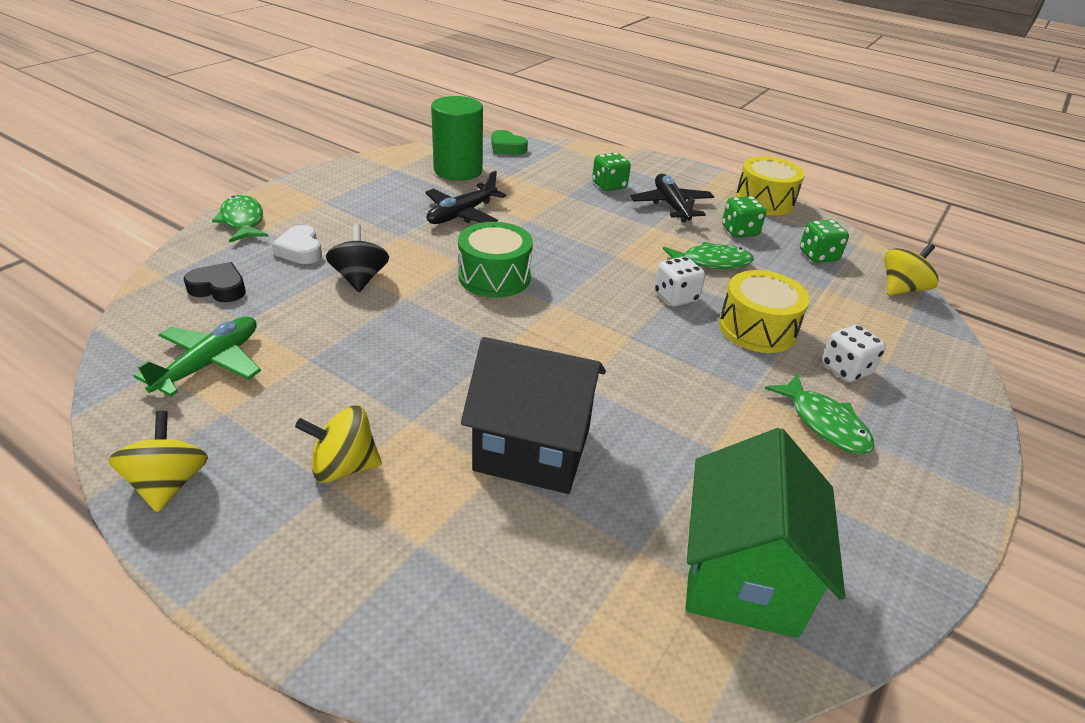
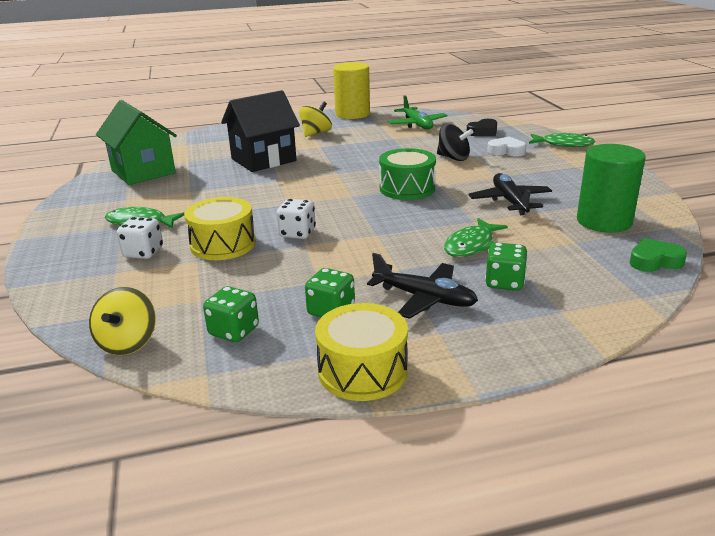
camera: 135 degrees right, 10 degrees down
yellow spinning top [108,411,208,513] -> yellow cylinder [333,62,370,119]
green fish [663,242,754,269] -> green fish moved to [444,218,508,257]

